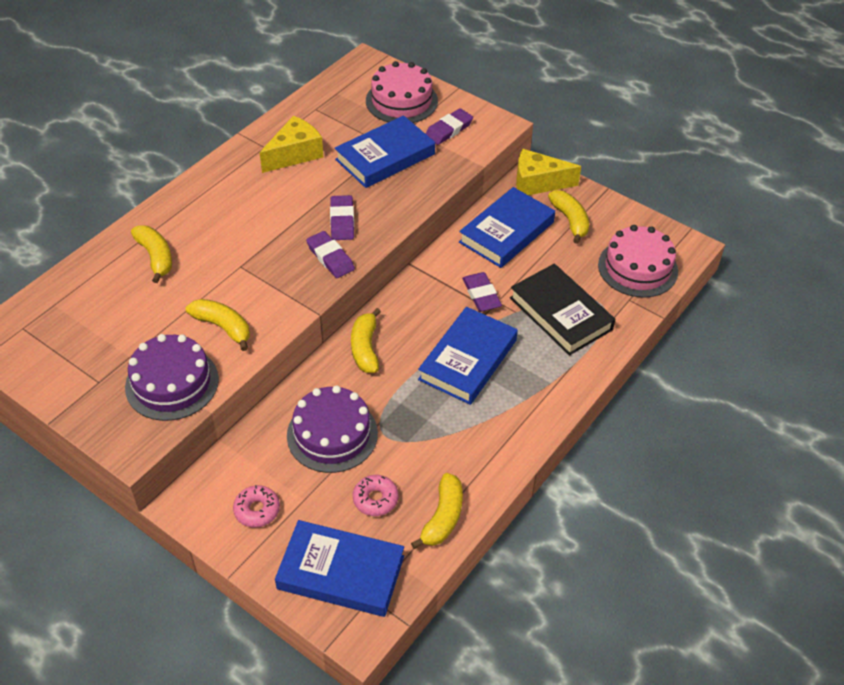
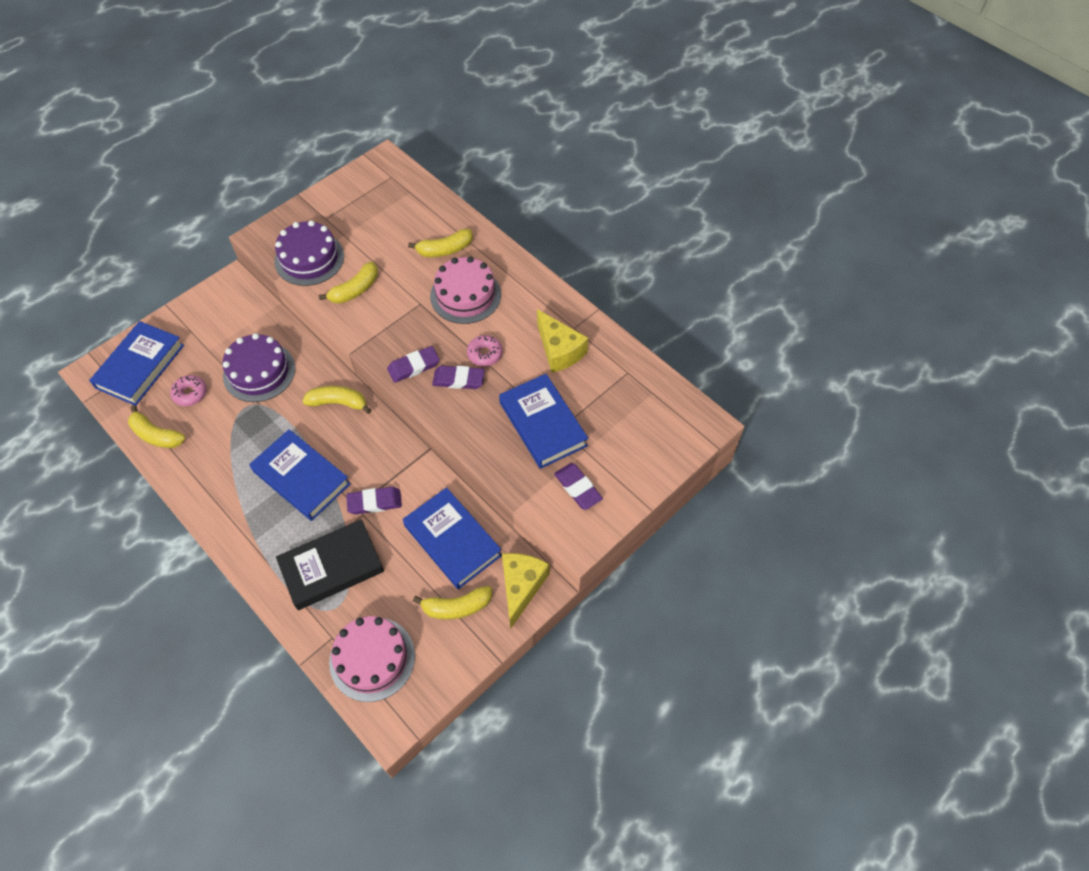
camera: 100 degrees right, 10 degrees up
pink donut [233,485,280,527] -> pink donut moved to [467,335,503,366]
pink cake [366,61,438,123] -> pink cake moved to [430,256,501,324]

